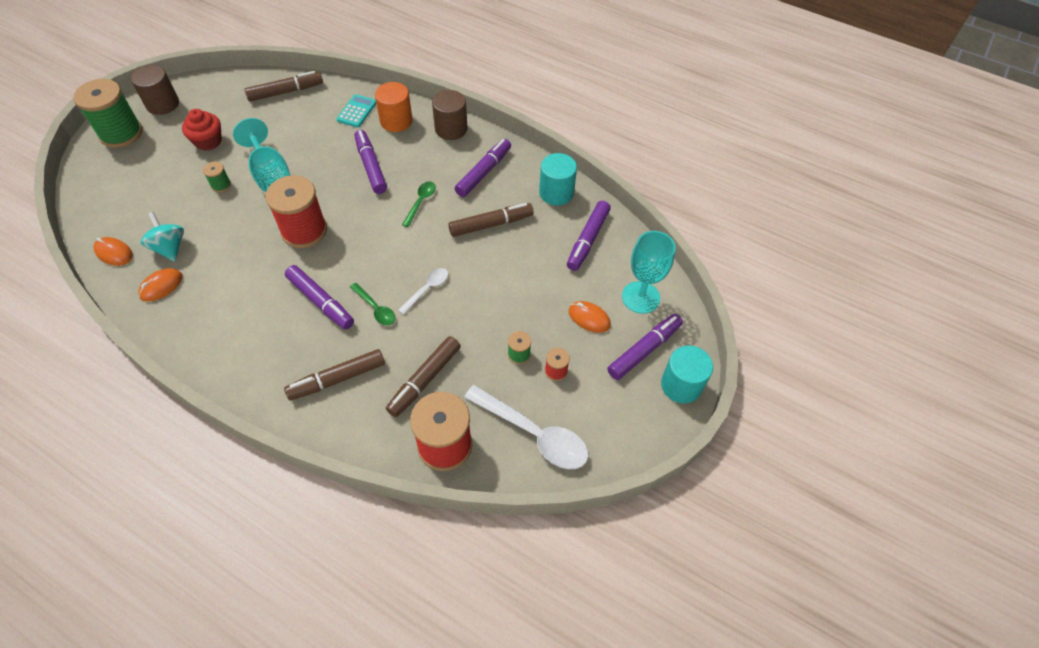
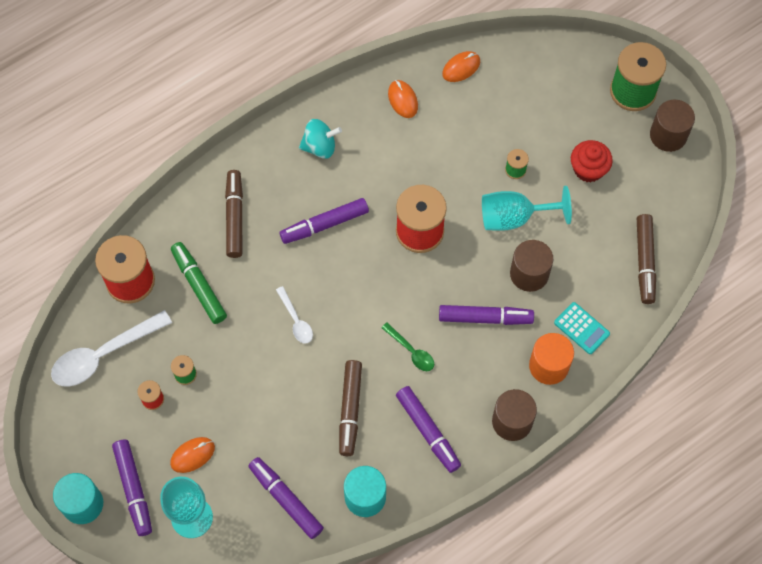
camera: 115 degrees right, 10 degrees up
turquoise spinning top [141,212,184,262] -> turquoise spinning top moved to [299,119,342,159]
green spoon [350,283,396,325] -> none
brown marker [386,336,461,417] -> green marker [171,242,227,324]
none -> brown cylinder [510,240,553,292]

